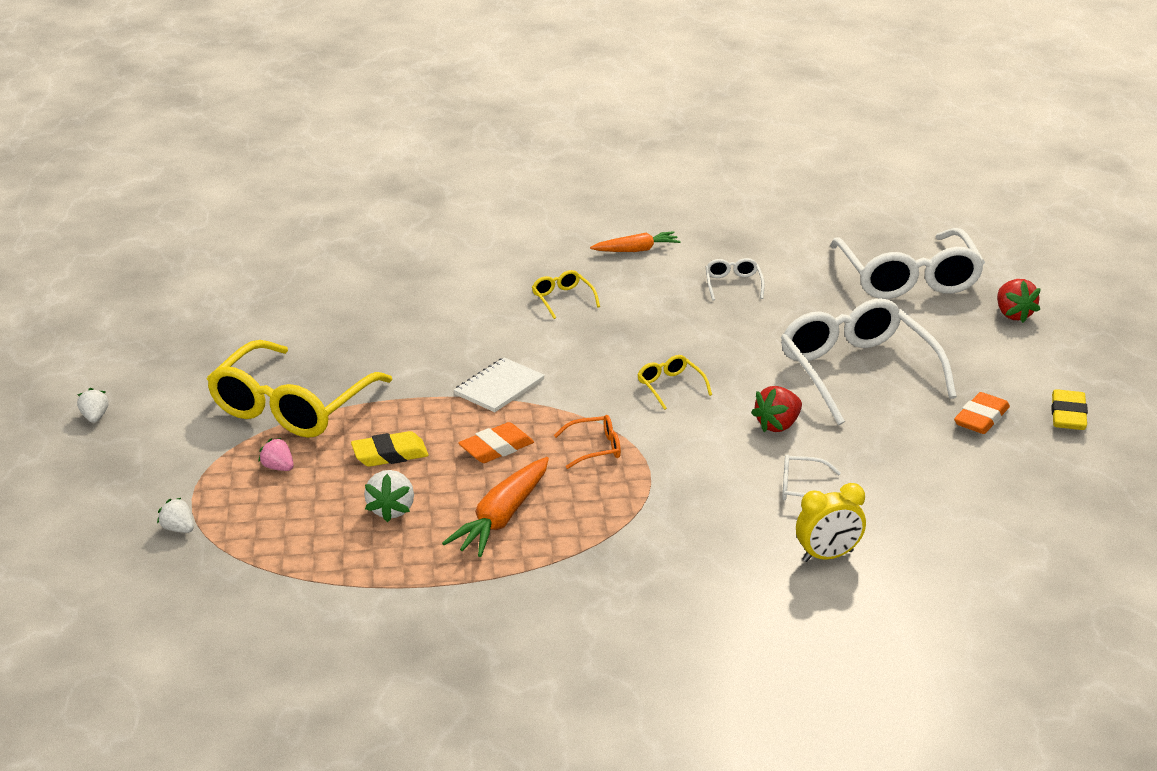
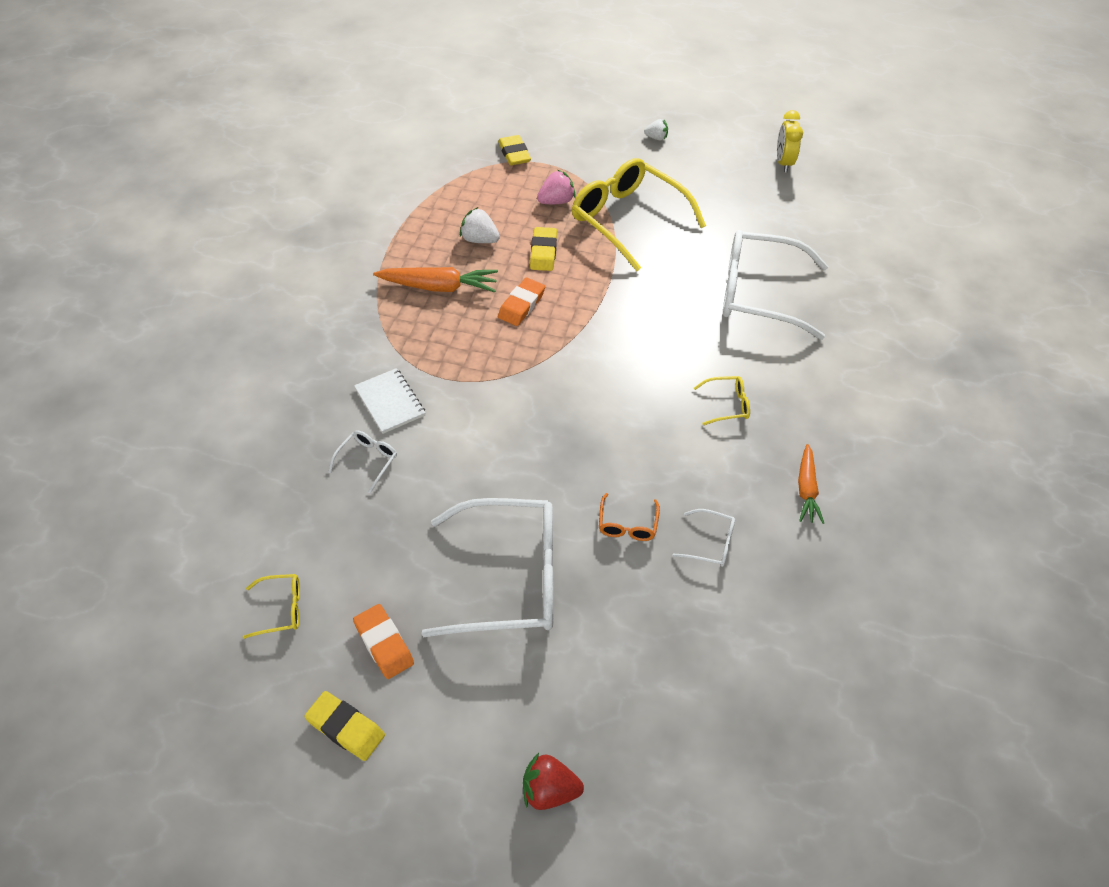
camera: 110 degrees right, 20 degrees up
white strawberry [157,498,194,533] -> yellow eraser [498,135,531,165]
pink strawberry [258,438,294,471] -> pink strawberry [537,170,576,204], size x1.51
orange carrot [442,457,549,557] -> orange carrot turned 135 degrees clockwise [373,267,498,292]
white notebook [454,357,545,412] -> white notebook moved to [354,368,425,434]
orange eraser [458,422,534,463] -> orange eraser turned 45 degrees clockwise [498,278,545,326]
orange glasses [554,415,621,469] -> orange glasses moved to [599,493,660,541]
yellow glasses [637,355,712,410] -> yellow glasses moved to [243,574,300,639]
red strawberry [751,386,802,432] -> none
yellow clock [796,483,866,562] -> yellow clock moved to [777,110,803,172]
white glasses [830,228,985,299] -> white glasses moved to [723,230,828,340]

